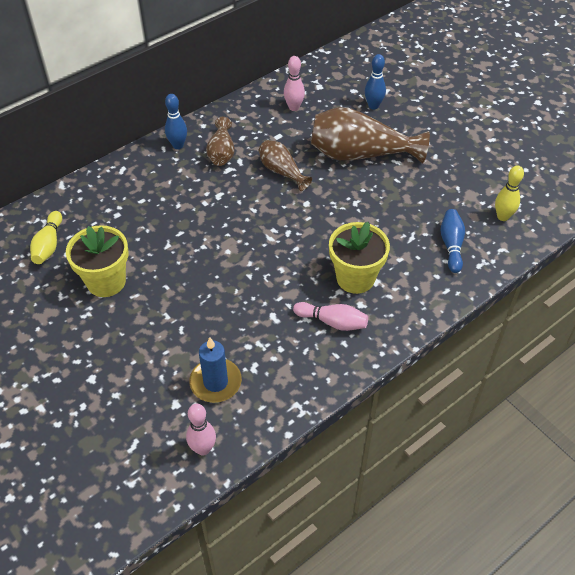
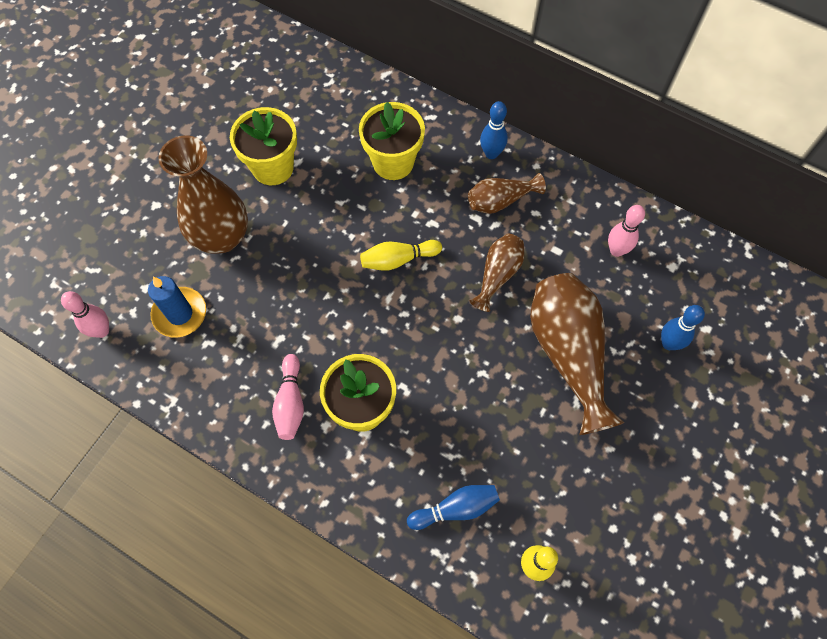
camera: 70 degrees right, 15 degrees up
yellow bowling pin [30,211,62,264] -> yellow bowling pin moved to [360,240,442,271]
none -> brown vase [158,135,248,254]
none -> yellow flower pot [359,102,425,180]

